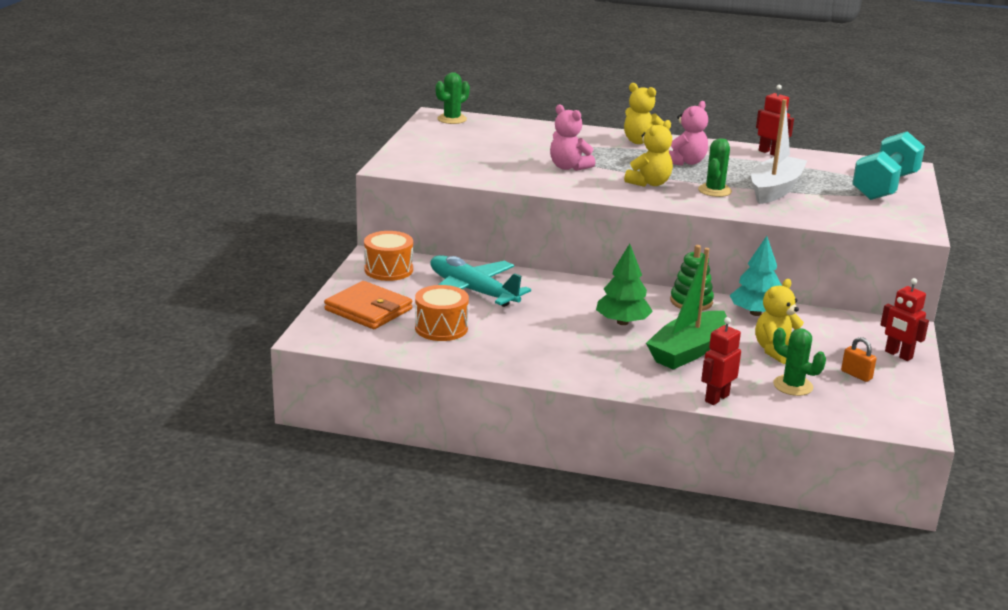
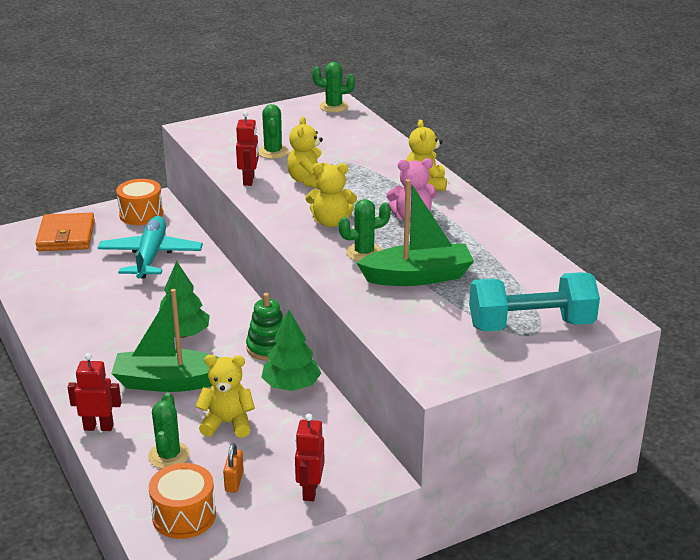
camera: 50 degrees right, 5 degrees up
orange drum [415,285,469,341] -> orange drum moved to [149,463,216,539]
pink teddy bear [550,105,595,171] -> yellow teddy bear [287,117,328,188]
turquoise tree [729,236,782,316] -> green tree [261,310,321,391]
white boat [751,99,807,204] -> green boat [357,179,474,286]
red robot [756,85,794,156] -> red robot moved to [236,111,259,186]
none -> green cactus [258,104,289,159]

